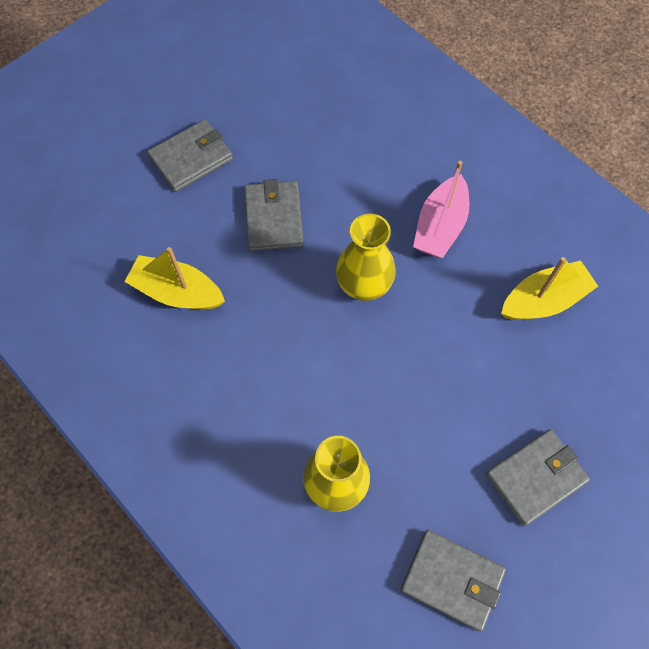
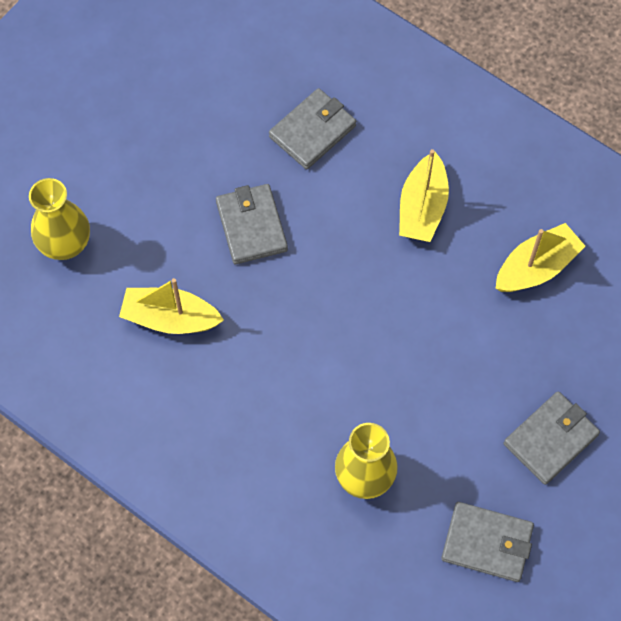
camera: 10 degrees left, 0 degrees up
grey wallet [147,119,233,192] -> grey wallet moved to [269,88,356,170]
yellow vase [336,213,396,301] -> yellow vase moved to [29,178,90,260]
pink boat [413,161,470,258] -> yellow boat [399,149,449,242]

